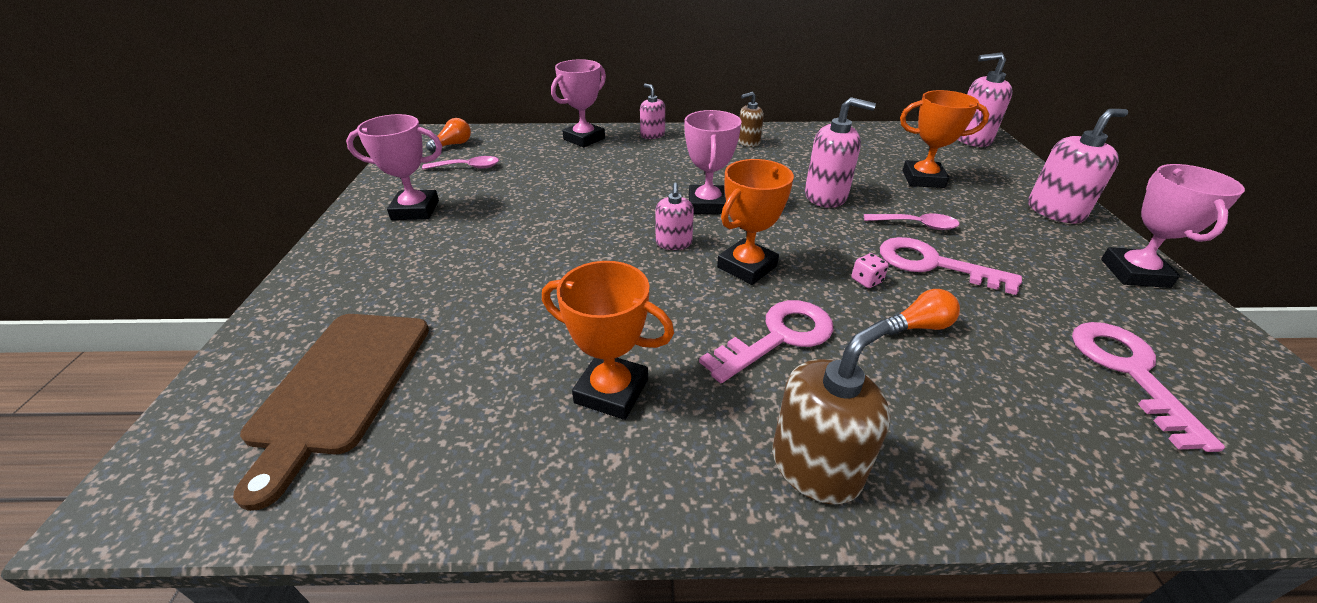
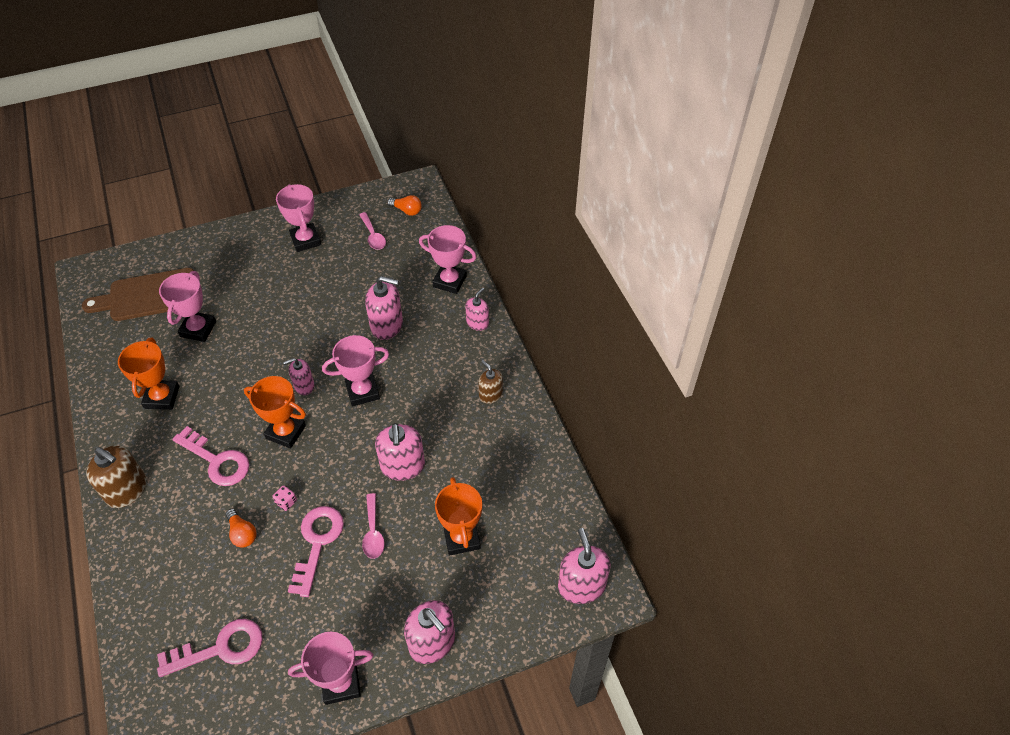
camera: 70 degrees right, 15 degrees up
none -> pink trophy [159,271,216,342]
none -> pink soap dispenser [365,276,403,340]

